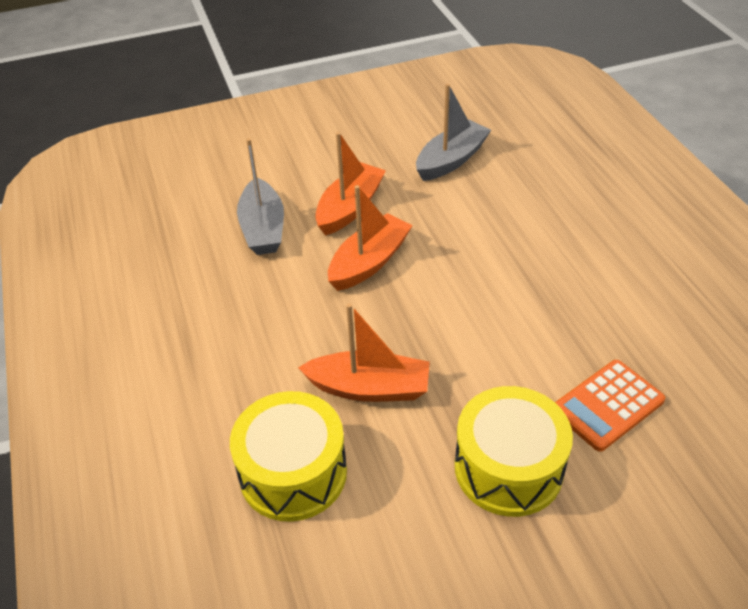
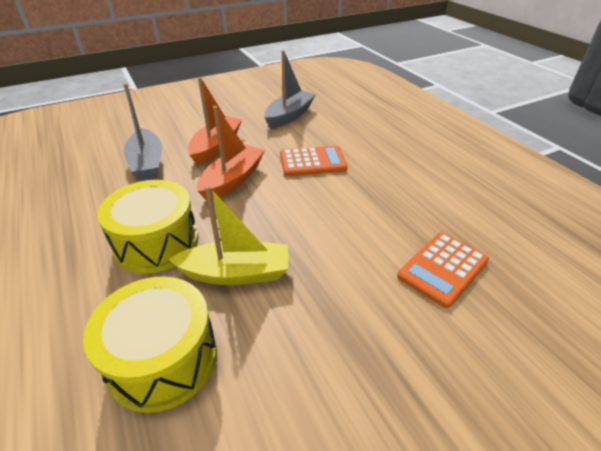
camera: 10 degrees left, 5 degrees down
orange boat [298,303,430,402] -> yellow boat [168,186,288,285]
yellow drum [455,386,573,517] -> yellow drum moved to [97,180,198,274]
none -> orange calculator [280,146,348,176]

